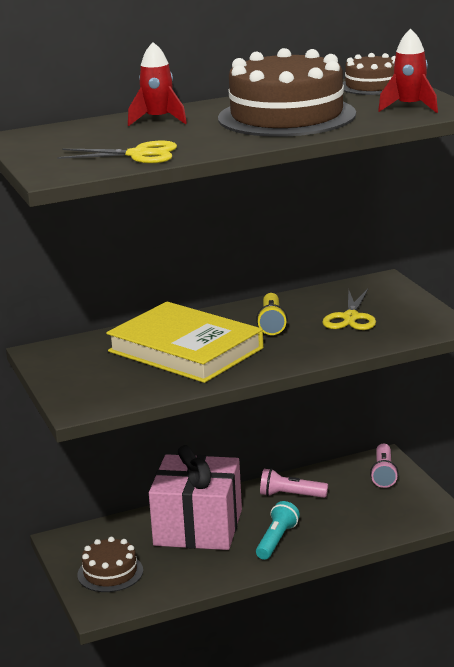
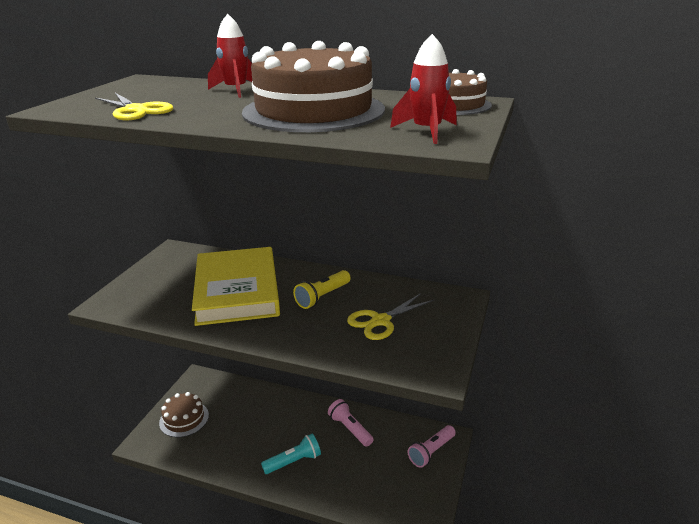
camera: 40 degrees right, 5 degrees up
pink gift [149,445,242,550] -> none

